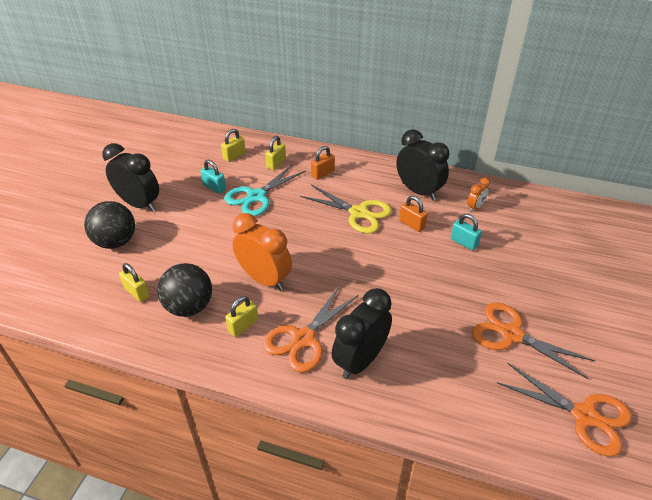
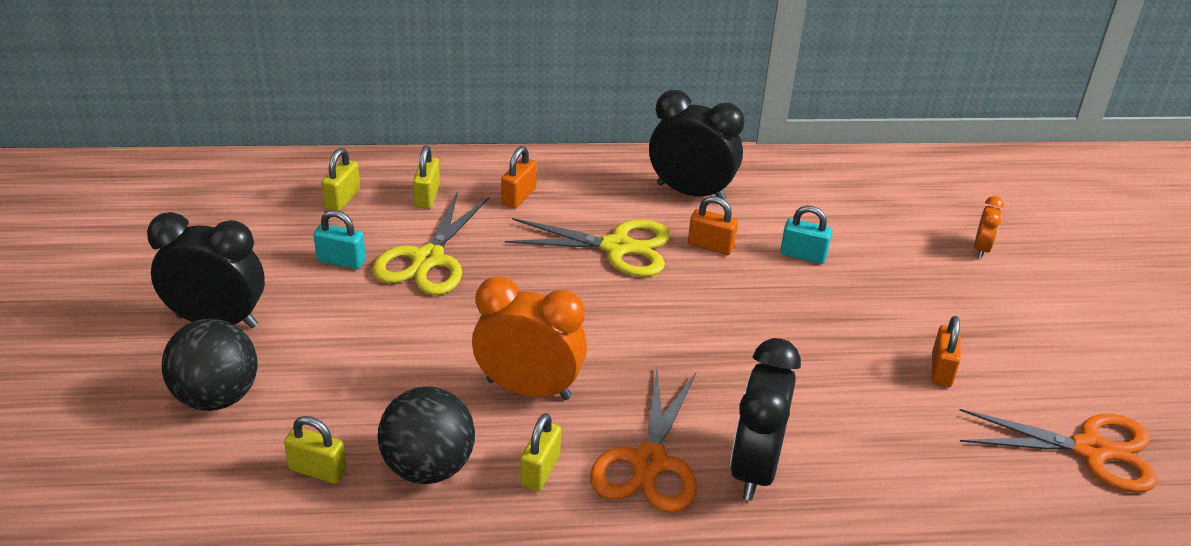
camera: 25 degrees left, 5 degrees down
turquoise scissors [224,164,306,216] -> yellow scissors [372,191,489,295]
orange clock [467,178,490,212] -> orange clock moved to [974,196,1004,259]
orange scissors [472,302,595,379] -> orange padlock [932,316,961,387]

